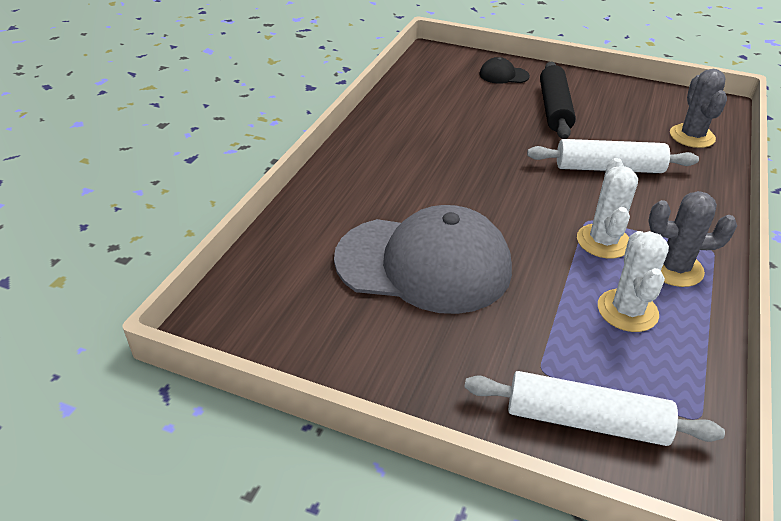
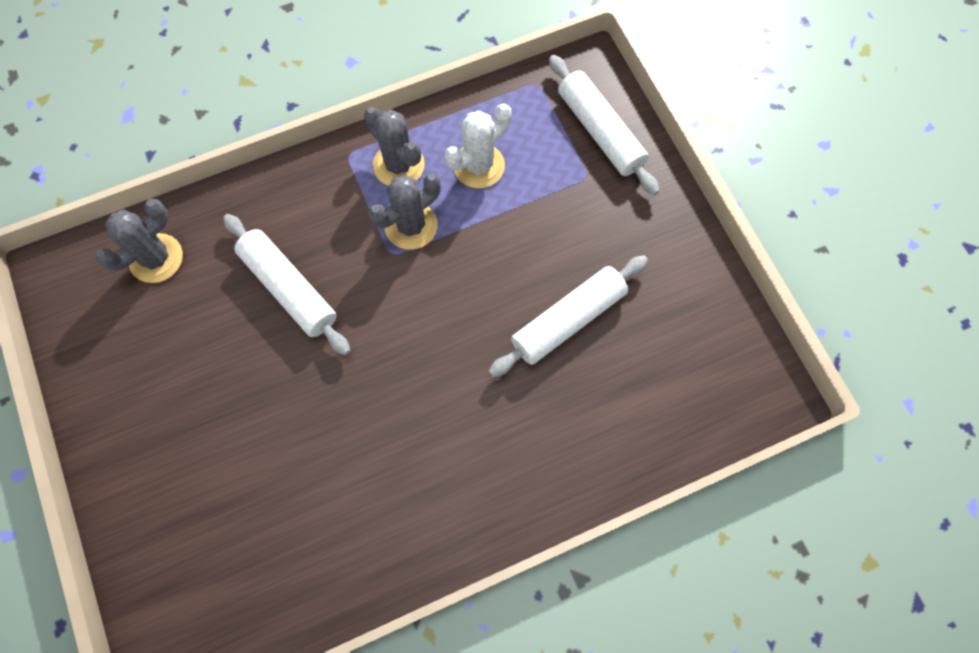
camera: 135 degrees left, 30 degrees up
grey cap [334,205,512,314] -> white rolling pin [488,255,648,377]
black cap [479,57,530,84] -> none
black rolling pin [540,62,576,139] -> none
white cactus [577,158,638,258] -> grey cactus [368,173,440,250]

